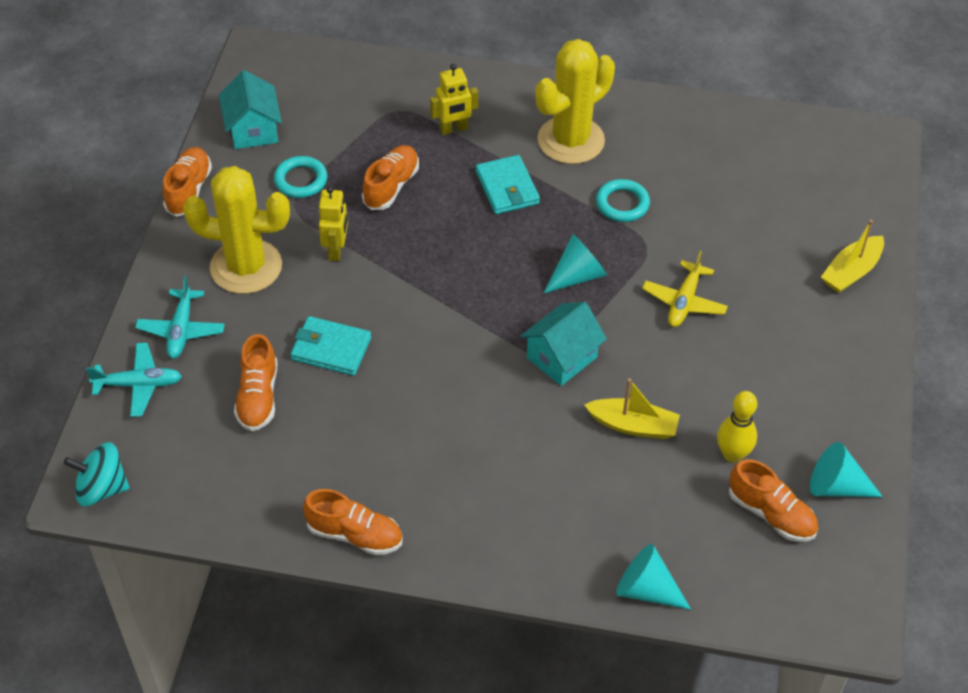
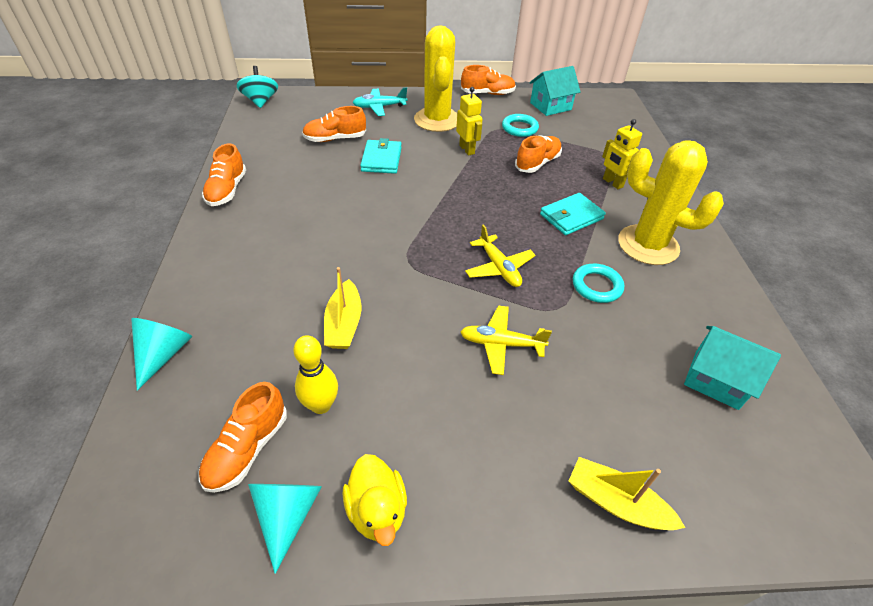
camera: 75 degrees right, 5 degrees down
turquoise plane [86,343,182,417] -> none
yellow robot [319,186,348,261] -> yellow robot turned 105 degrees counterclockwise [456,87,482,156]
orange shoe [362,145,419,210] -> orange shoe turned 60 degrees counterclockwise [515,135,562,173]
turquoise house [520,302,607,386] -> turquoise house moved to [684,326,781,410]
turquoise cone [543,234,607,294] -> yellow plane [465,224,535,287]
none -> yellow duck [342,454,407,546]

